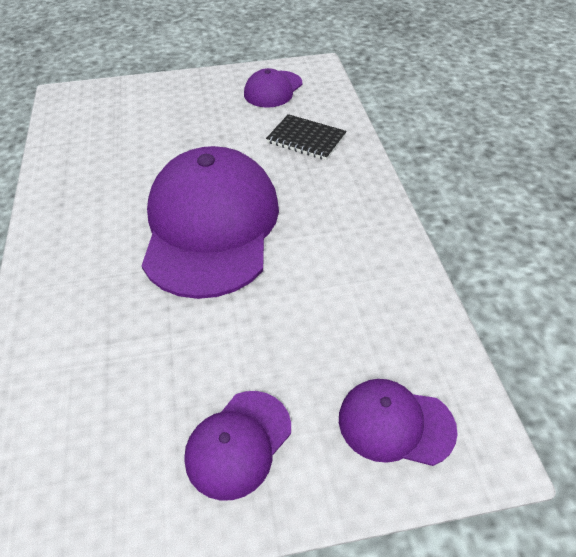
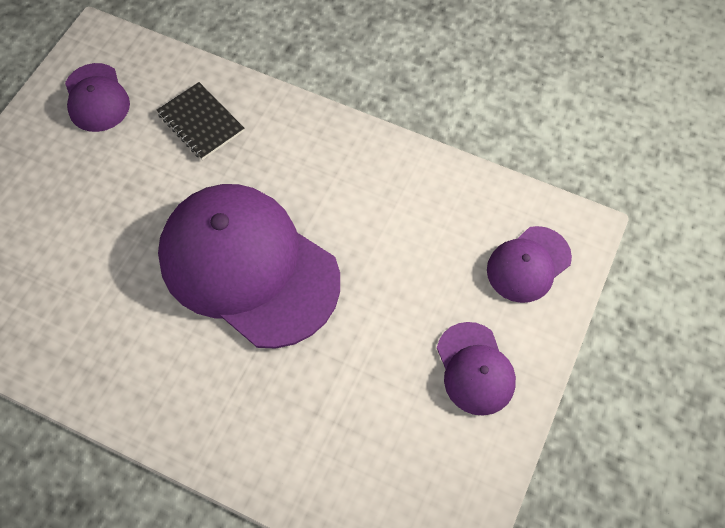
camera: 55 degrees left, 15 degrees up
black notebook [266,114,347,160] -> black notebook turned 75 degrees clockwise [156,82,244,160]

